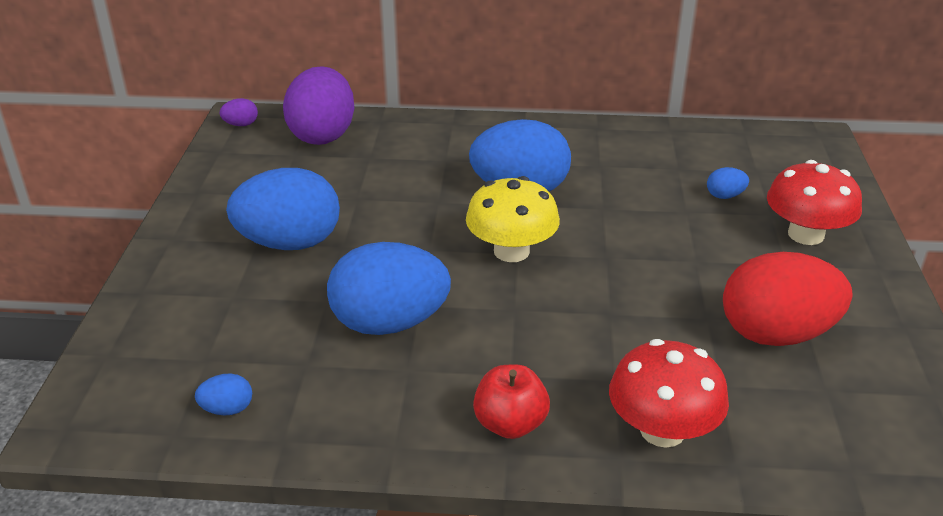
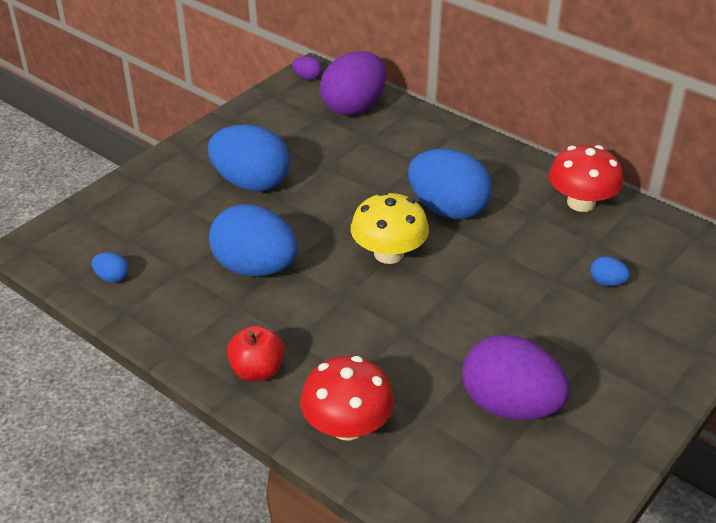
camera: 35 degrees right, 5 degrees up
red egg [723,252,852,346] -> purple egg [462,335,570,420]
red mushroom [767,160,862,245] -> red mushroom moved to [548,145,623,212]

